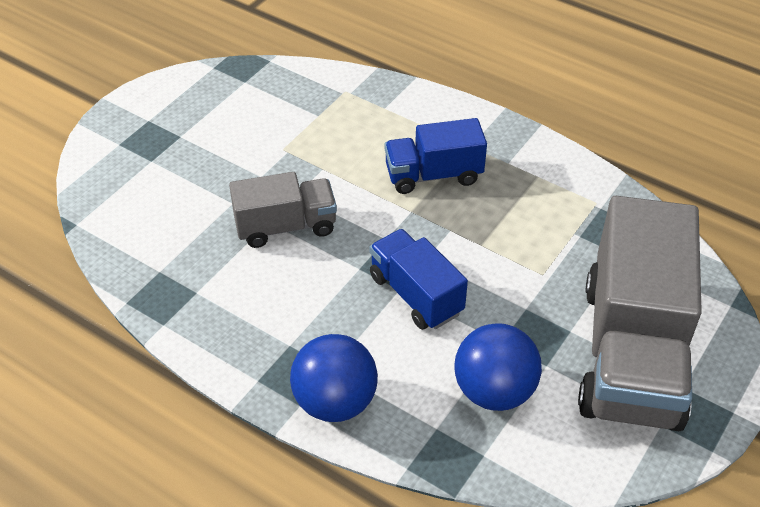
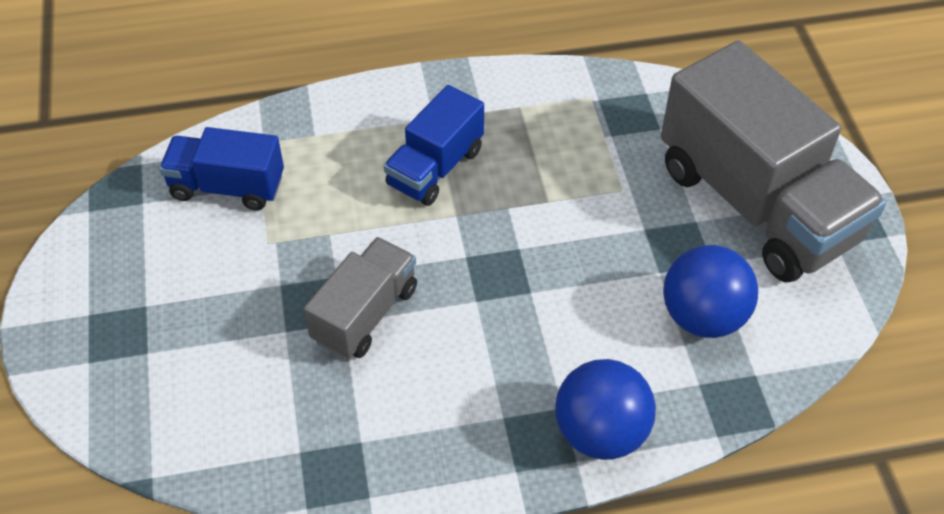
camera: 45 degrees left, 5 degrees up
blue truck [370,229,468,330] -> blue truck moved to [159,127,284,210]

